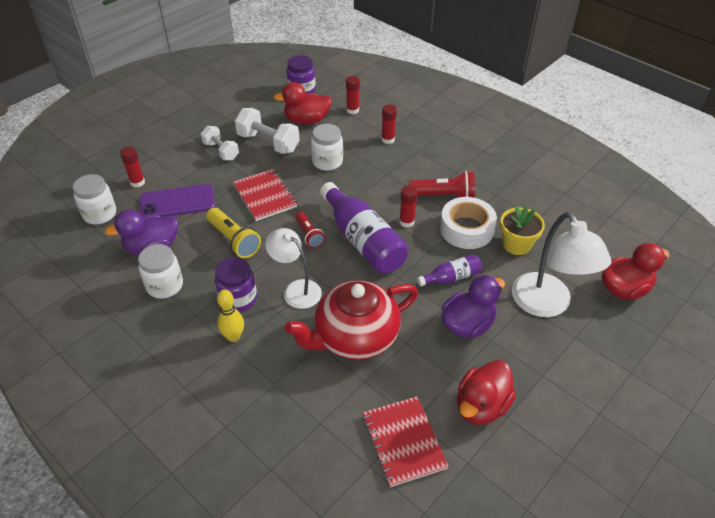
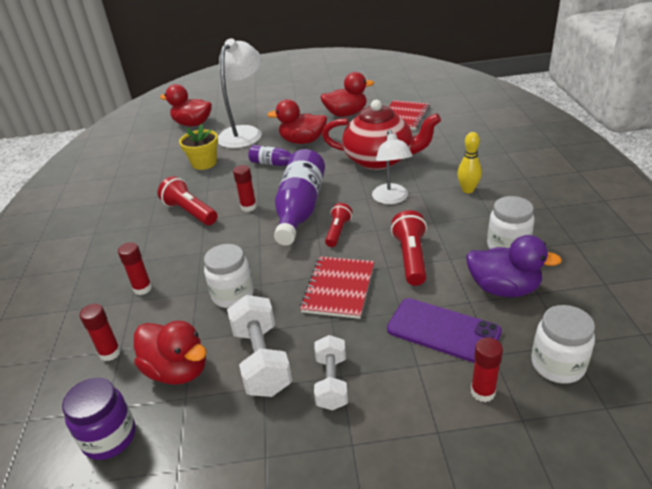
camera: 135 degrees left, 10 degrees down
yellow flashlight [206,208,261,258] -> red flashlight [391,210,427,286]
purple jar [215,257,257,312] -> none
white tape [440,197,497,249] -> none
purple duck [441,275,505,338] -> red duck [267,99,327,144]

